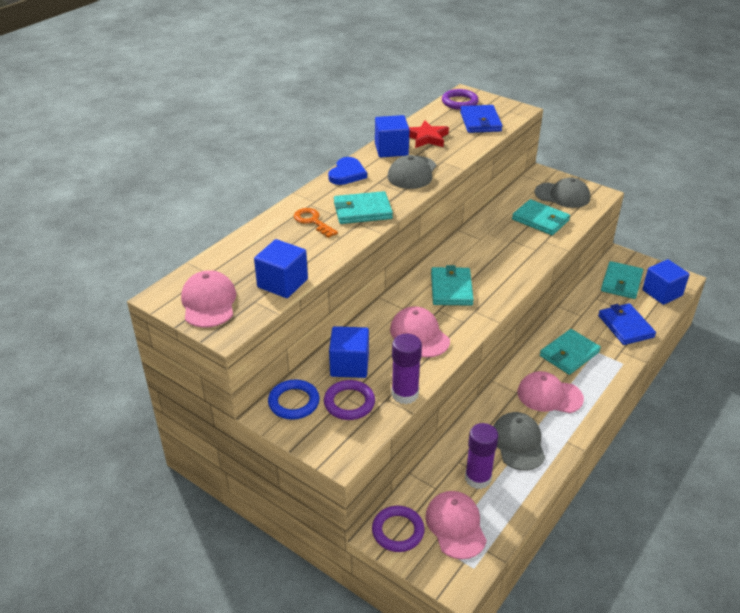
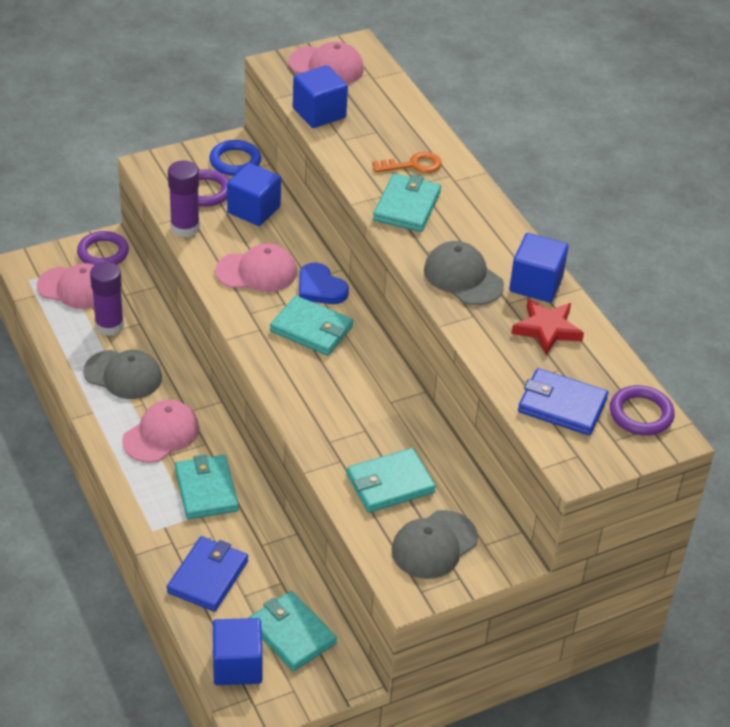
camera: 115 degrees right, 5 degrees up
blue heart [328,157,367,185] -> blue heart moved to [299,263,349,304]
blue wallet [598,303,656,345] -> blue wallet turned 75 degrees counterclockwise [167,536,248,612]

